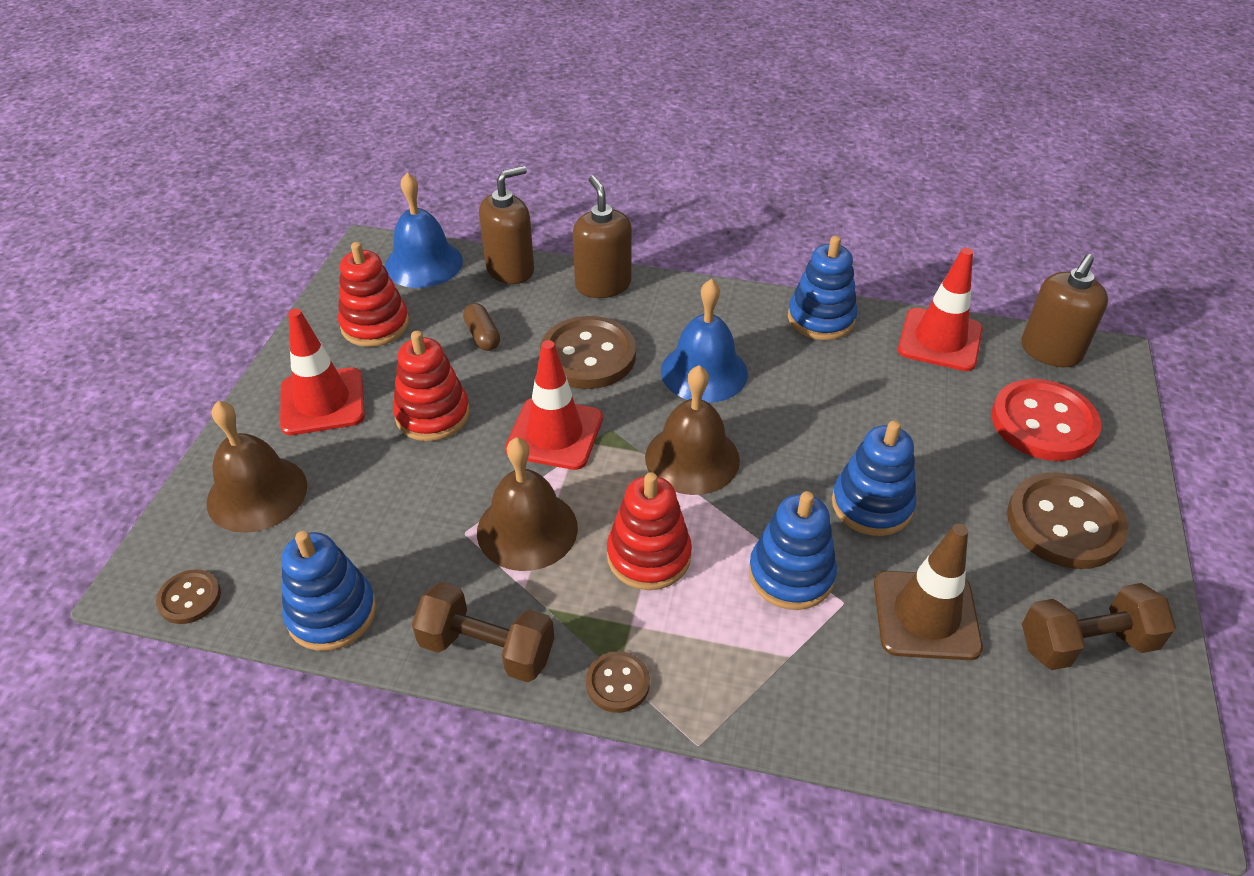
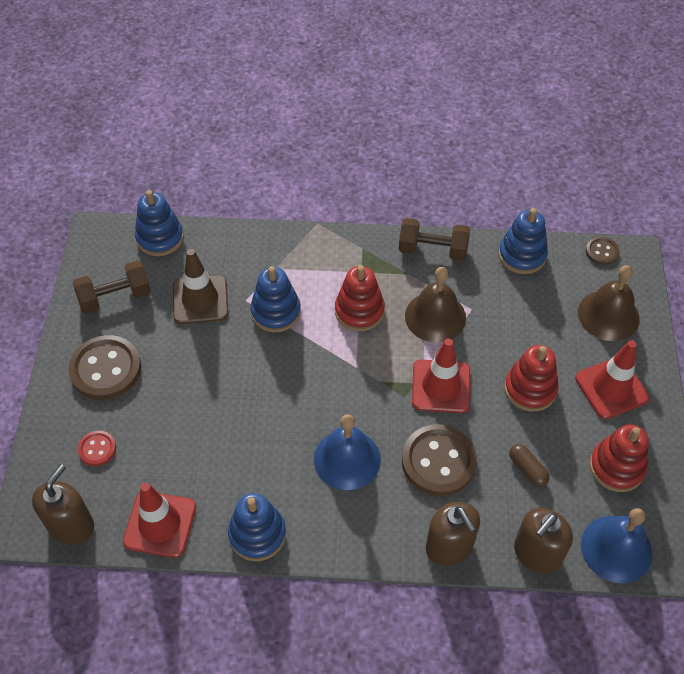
camera: 170 degrees right, 10 degrees up
brown button [586,651,650,713] -> none
brown bell [645,365,740,495] -> none
blue stacking toy [832,421,916,536] -> blue stacking toy moved to [135,190,184,256]
red button [991,379,1101,461] -> red button [78,431,116,466], size x0.50

